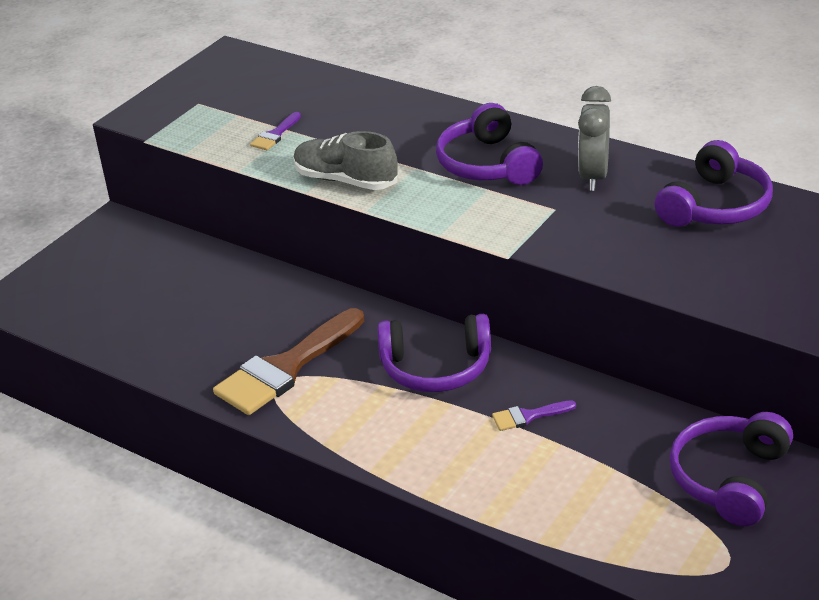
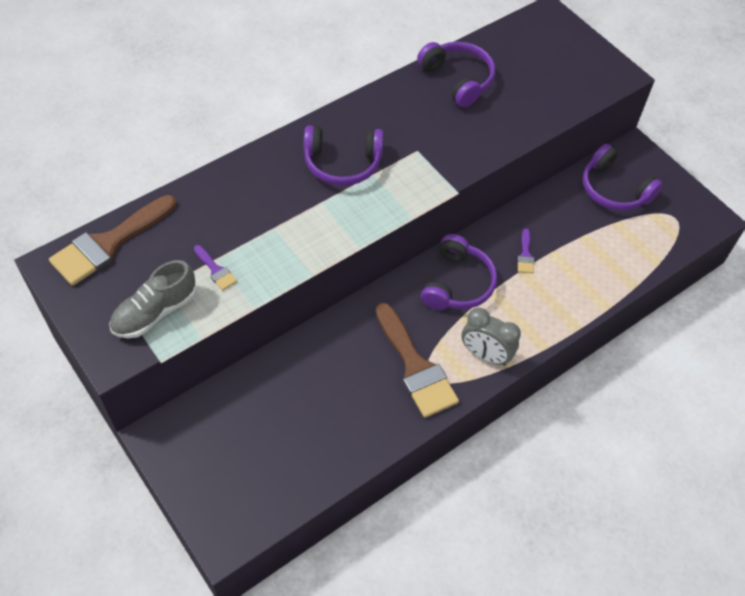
camera: 75 degrees left, 20 degrees up
grey shoe [294,131,398,190] -> grey shoe moved to [109,260,197,338]
grey clock [578,86,611,191] -> grey clock moved to [461,307,521,366]
none -> brown brush [49,195,176,286]

